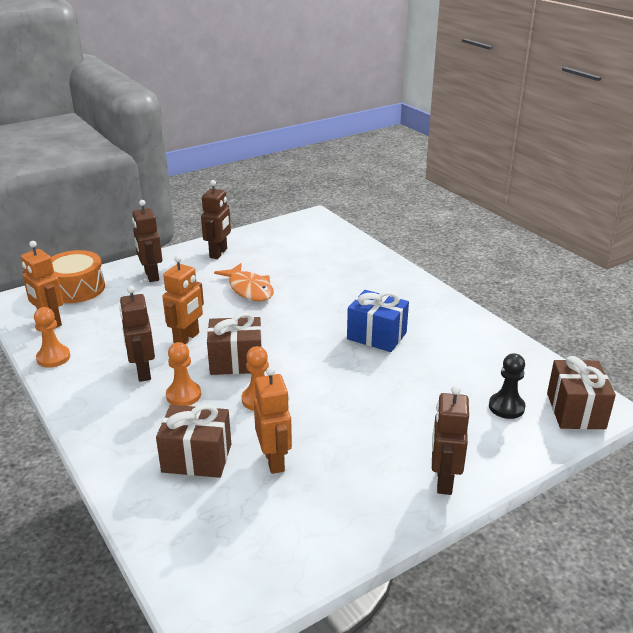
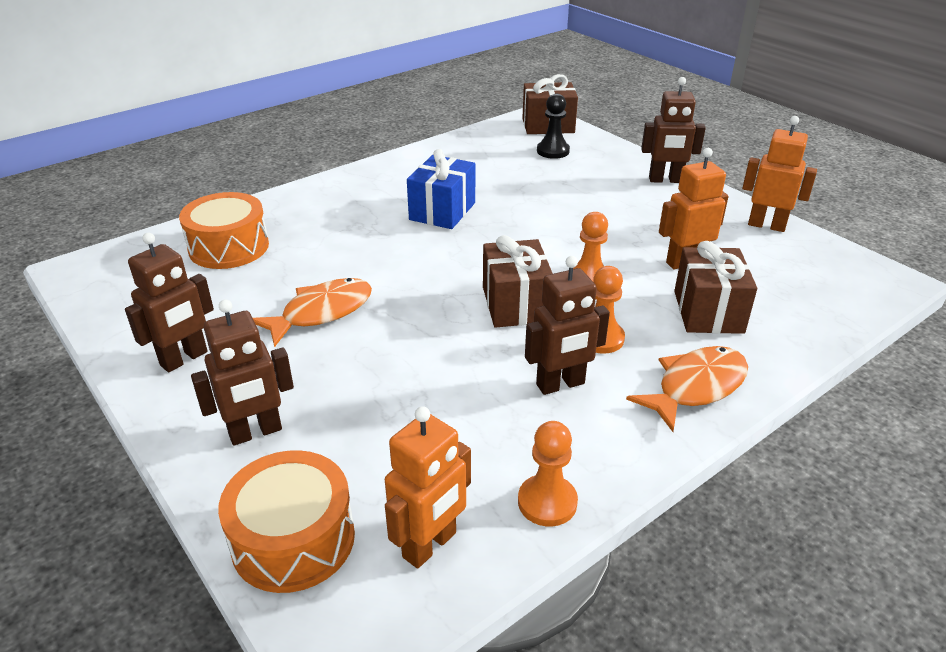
camera: 95 degrees left, 5 degrees up
orange robot [162,255,204,344] -> orange robot moved to [742,116,817,232]
brown robot [201,180,231,259] -> brown robot turned 120 degrees clockwise [125,233,214,372]
none -> orange drum [179,192,269,269]
none -> orange fish [626,346,748,432]

